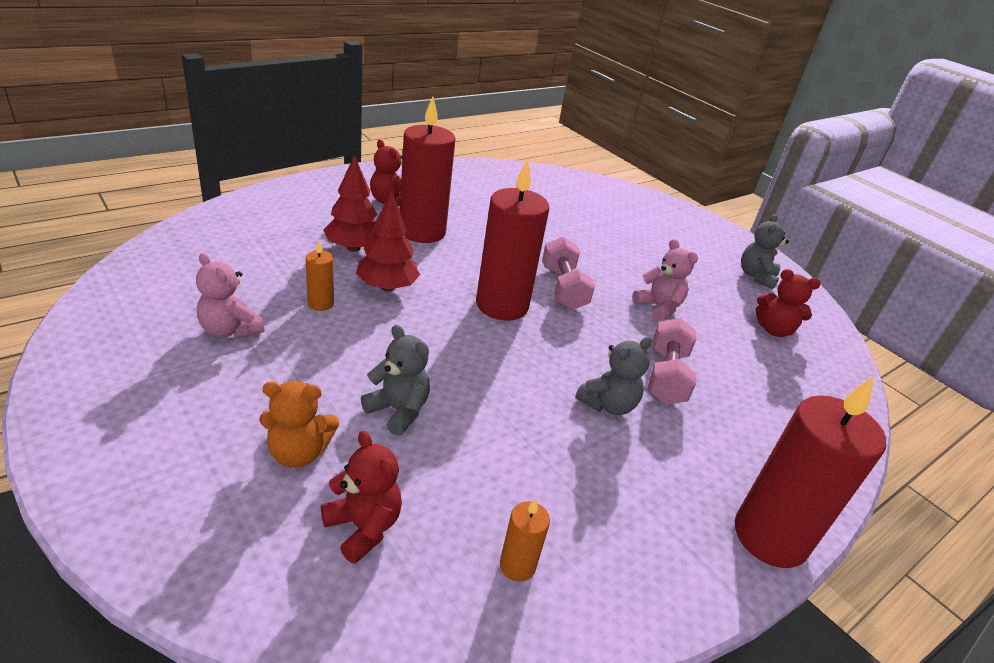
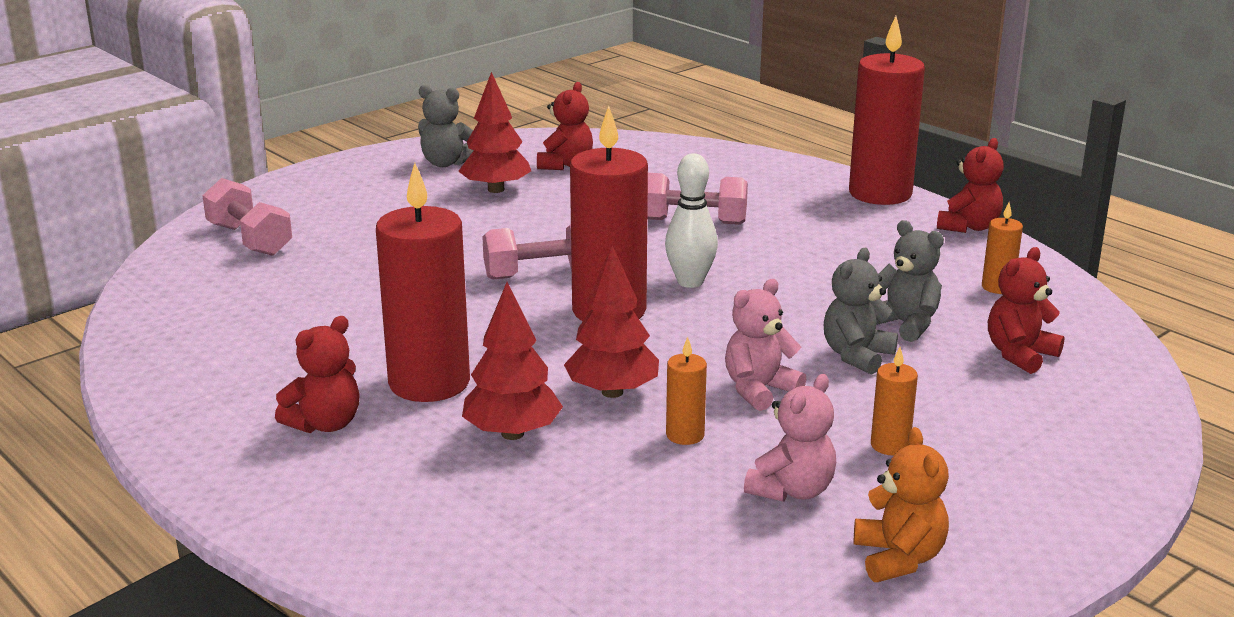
camera: 90 degrees left, 10 degrees down
orange teddy bear [259,381,339,468] -> orange teddy bear moved to [854,427,949,582]
grey teddy bear [575,336,652,415] -> grey teddy bear moved to [876,220,944,342]
pink teddy bear [632,239,698,322] -> pink teddy bear moved to [725,279,806,411]
none -> pink dumbbell [202,178,292,256]
none -> red tree [458,72,531,193]
none -> white bowling pin [665,153,718,288]
none -> orange candle [871,347,918,456]
none -> red teddy bear [937,138,1004,233]

